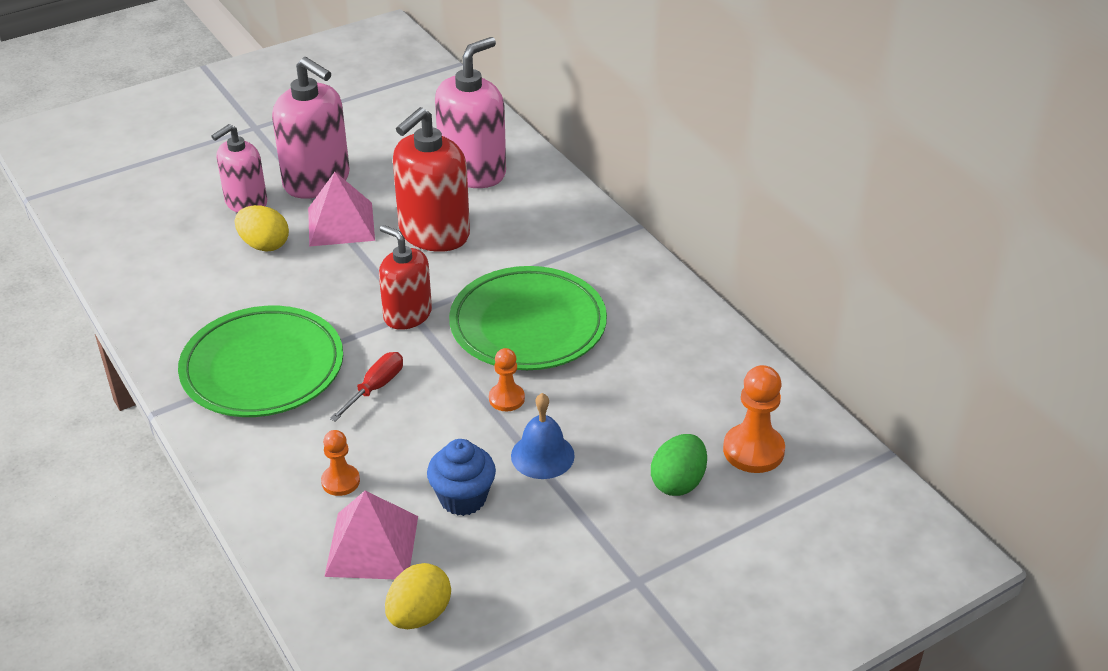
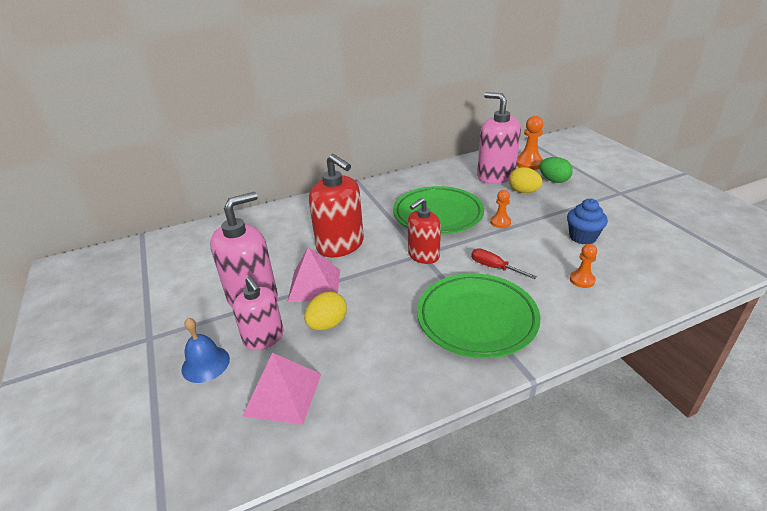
camera: 80 degrees left, 5 degrees down
pink pyramid [324,491,418,579] -> pink pyramid moved to [243,353,321,425]
yellow egg [385,563,451,629] -> yellow egg moved to [509,167,543,193]
pink soap dispenser [435,37,506,188] -> pink soap dispenser moved to [477,92,521,184]
blue bell [511,393,575,479] -> blue bell moved to [181,318,230,383]

